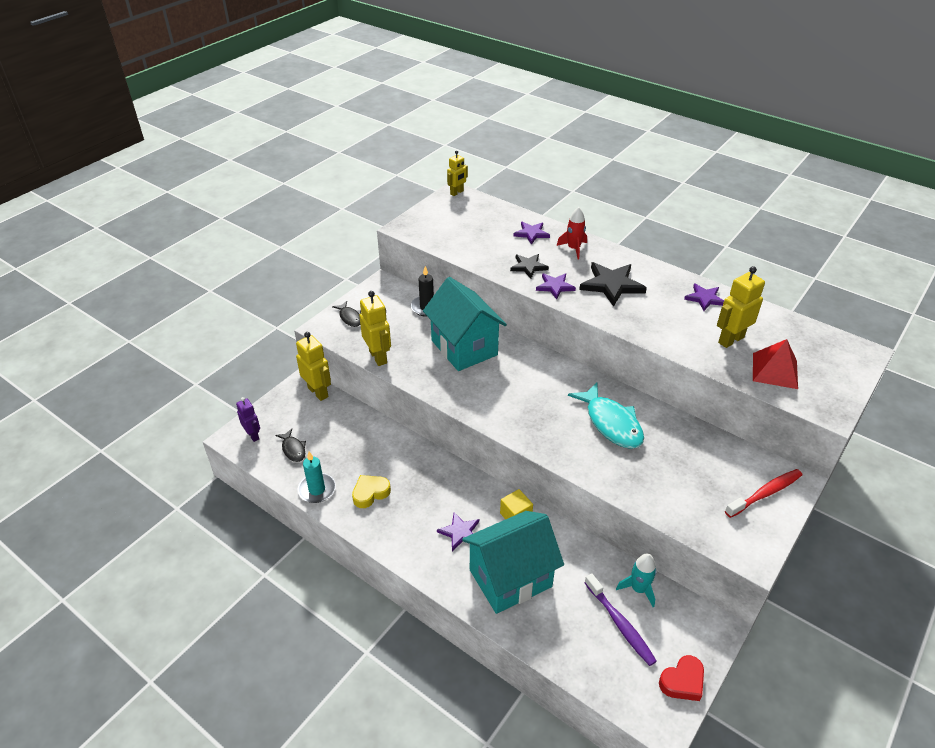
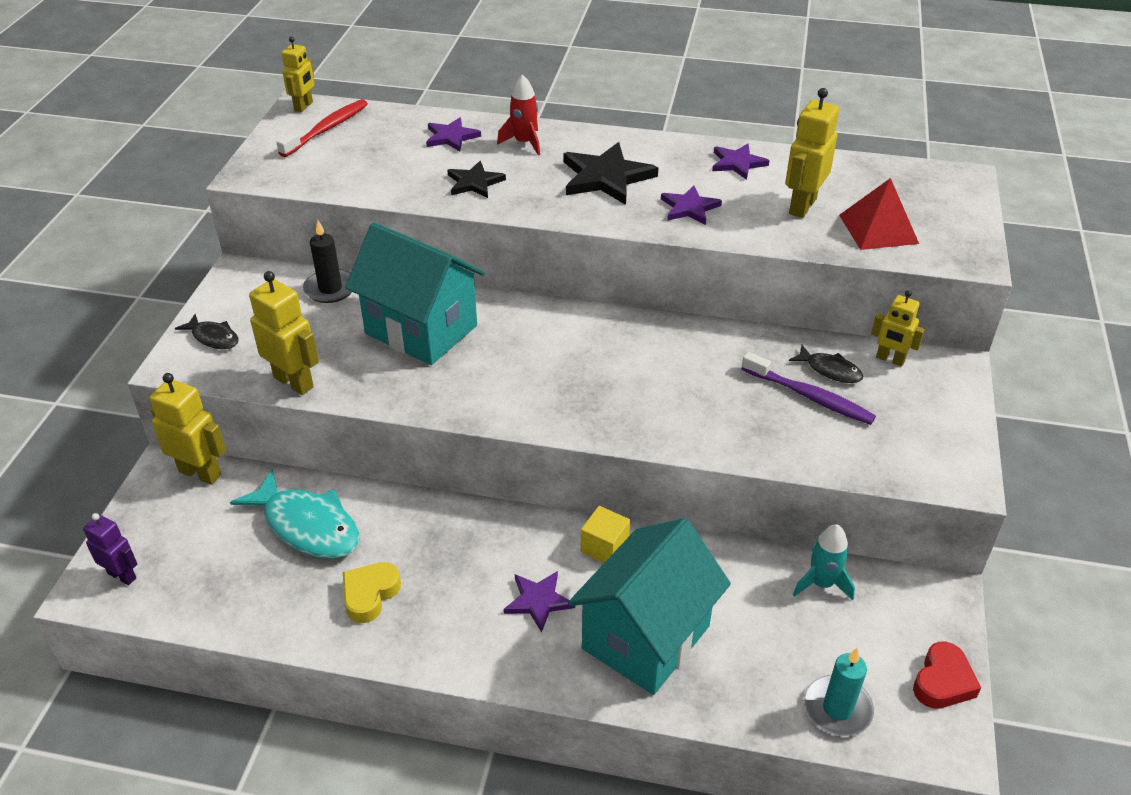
camera: 25 degrees left, 0 degrees up
black fish [275,429,306,462] -> black fish moved to [789,345,863,383]
turquoise candle [298,452,336,503] -> turquoise candle moved to [804,648,874,736]
purple star [536,273,576,300] -> purple star moved to [661,185,722,225]
turquoise fish [568,383,644,449] -> turquoise fish moved to [230,469,360,559]
purple toothbrush [585,573,657,666] -> purple toothbrush moved to [742,352,876,425]
red toothbrush [725,469,802,518] -> red toothbrush moved to [276,99,368,157]
none -> yellow robot [871,290,925,367]

